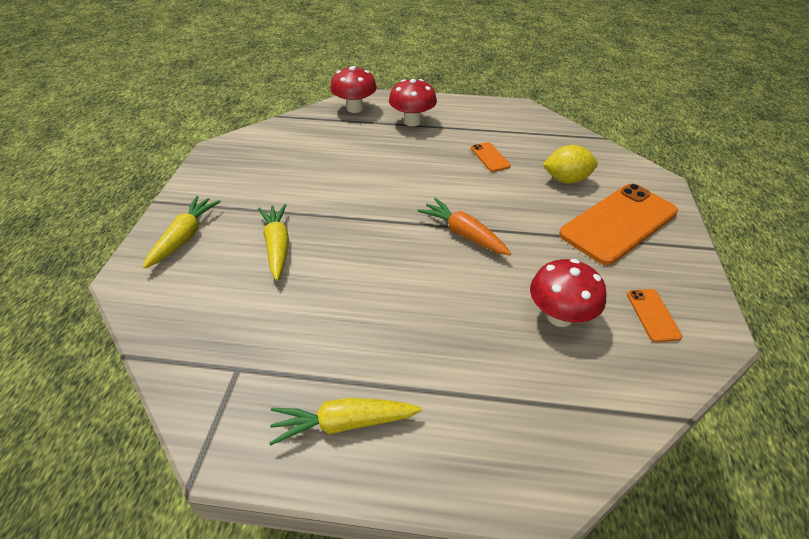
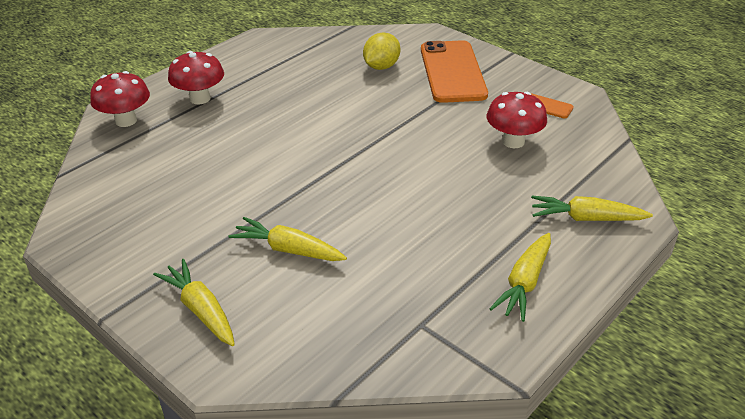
camera: 55 degrees left, 5 degrees down
orange carrot [417,198,511,256] -> none
orange phone [471,142,511,172] -> none
none -> yellow carrot [531,196,653,221]

